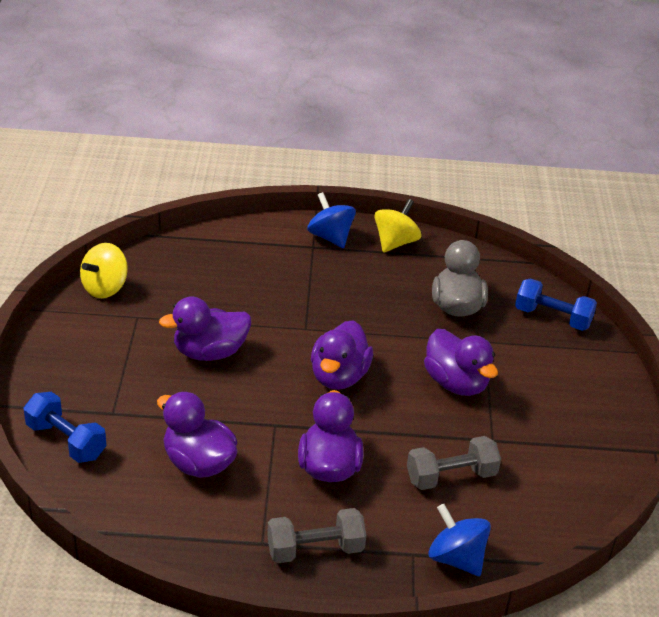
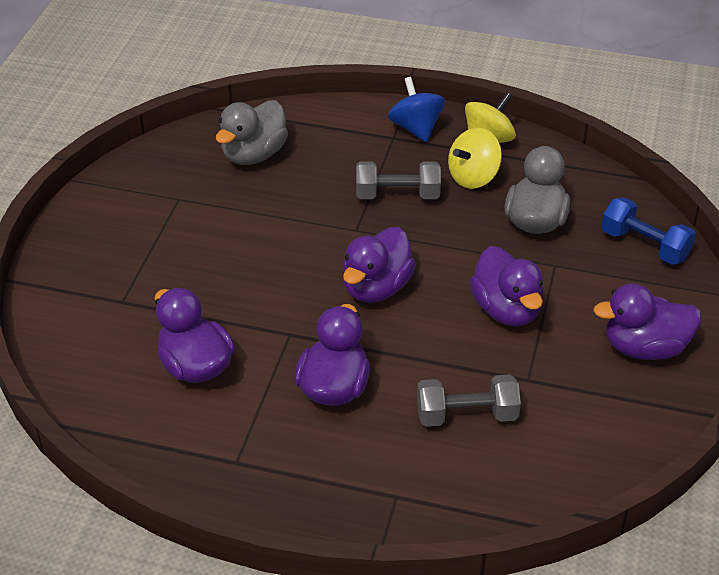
camera: 15 degrees right, 5 degrees up
blue dumbbell [23,392,107,463] -> none
yellow spinning top [80,243,128,298] -> yellow spinning top moved to [448,128,502,189]
purple duck [159,296,251,361] -> purple duck moved to [593,284,701,360]
grey dumbbell [267,508,366,563] -> grey dumbbell moved to [356,161,441,199]
blue spinning top [429,504,491,576] -> none
none -> grey duck [216,100,288,165]

